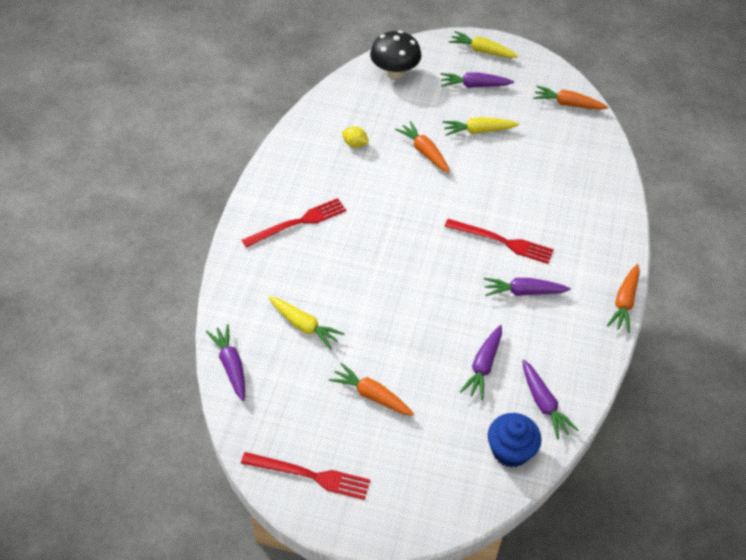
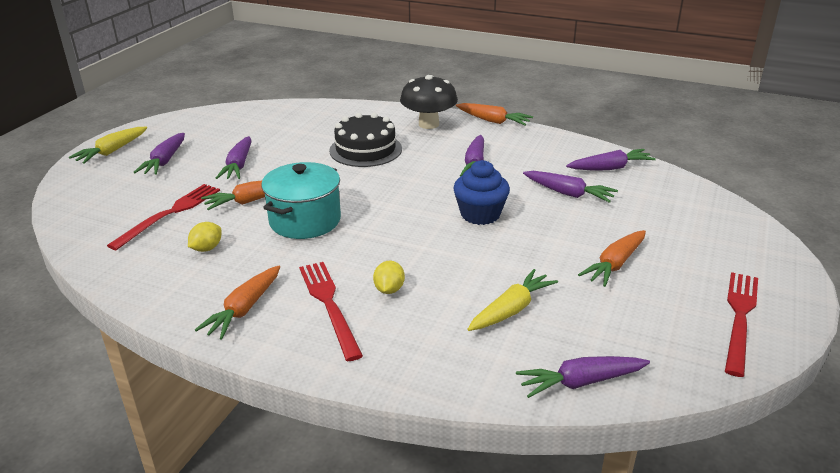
camera: 80 degrees left, 20 degrees down
black mushroom [370,30,421,79] -> black mushroom moved to [400,75,458,129]
yellow carrot [443,117,519,136] -> purple carrot [216,136,251,179]
red fork [444,219,554,264] -> red fork moved to [107,184,220,250]
blue cupcake [488,413,541,467] -> blue cupcake moved to [453,160,510,225]
orange carrot [533,86,608,110] -> orange carrot moved to [195,266,280,339]
none -> turquoise pot [261,162,341,239]
none -> black cake [329,113,402,167]
none -> yellow lemon [373,261,405,294]

